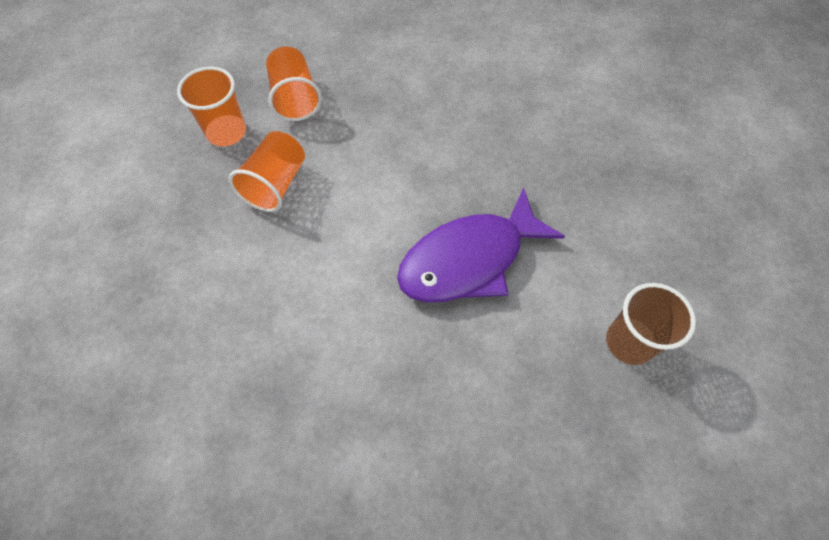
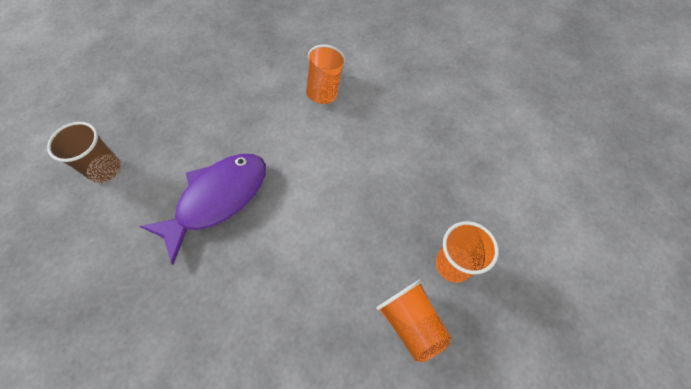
camera: 165 degrees right, 0 degrees up
orange cup [229,131,305,212] -> orange cup moved to [306,45,346,104]

